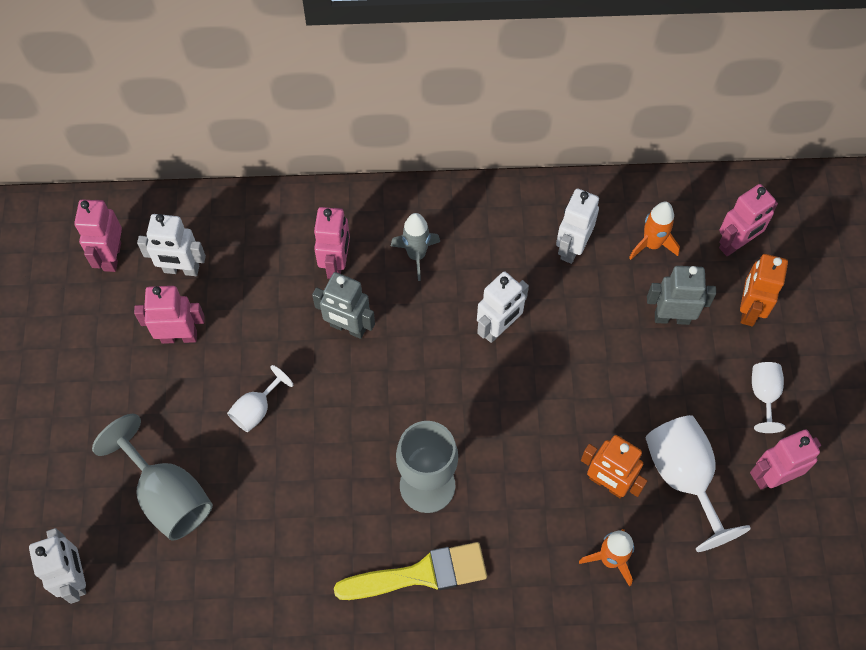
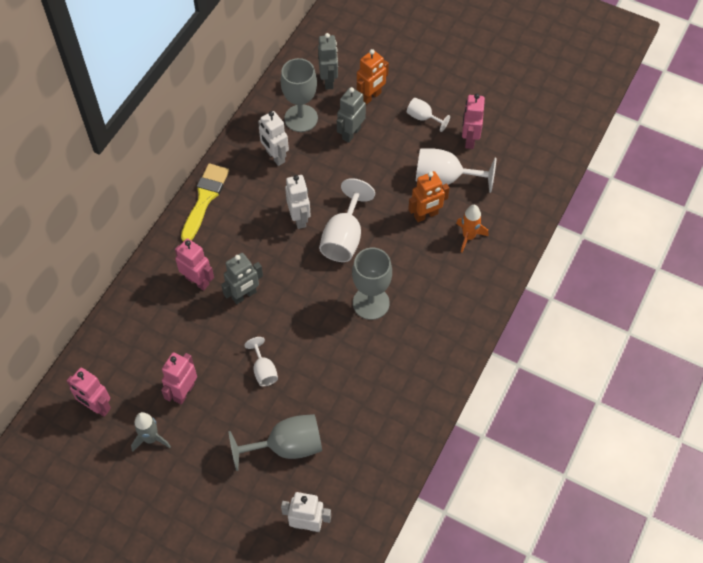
camera: 60 degrees left, 5 degrees down
white robot [137,214,206,276] -> none
yellow brush [334,542,487,600] -> yellow brush moved to [181,164,229,242]
grey rocket [391,213,440,281] -> grey rocket moved to [131,412,171,451]
orange rocket [629,202,680,260] -> grey goblet [281,58,318,132]
pink robot [719,184,778,256] -> grey robot [318,33,338,90]
orange robot [740,254,788,326] -> orange robot turned 90 degrees counterclockwise [357,49,389,105]
none -> white goblet [319,178,375,262]

